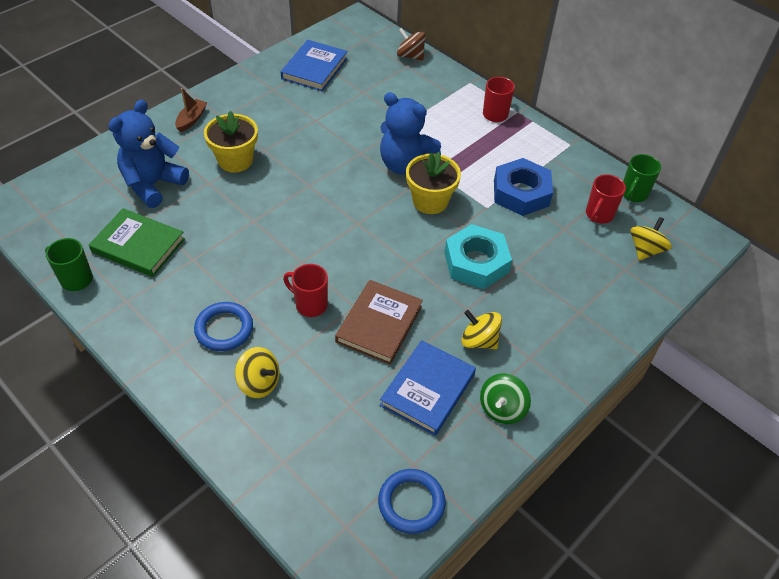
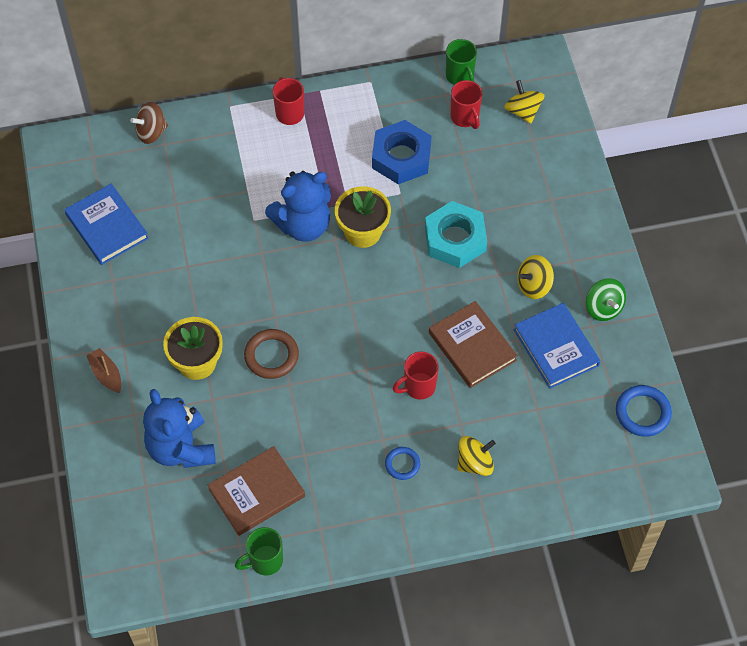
camera: 55 degrees left, 10 degrees up
green book [89,208,185,277] -> brown book [208,446,305,536]
blue ring [194,302,253,351] -> blue ring [385,447,420,480], size x0.63
none -> brown ring [244,329,299,379]

